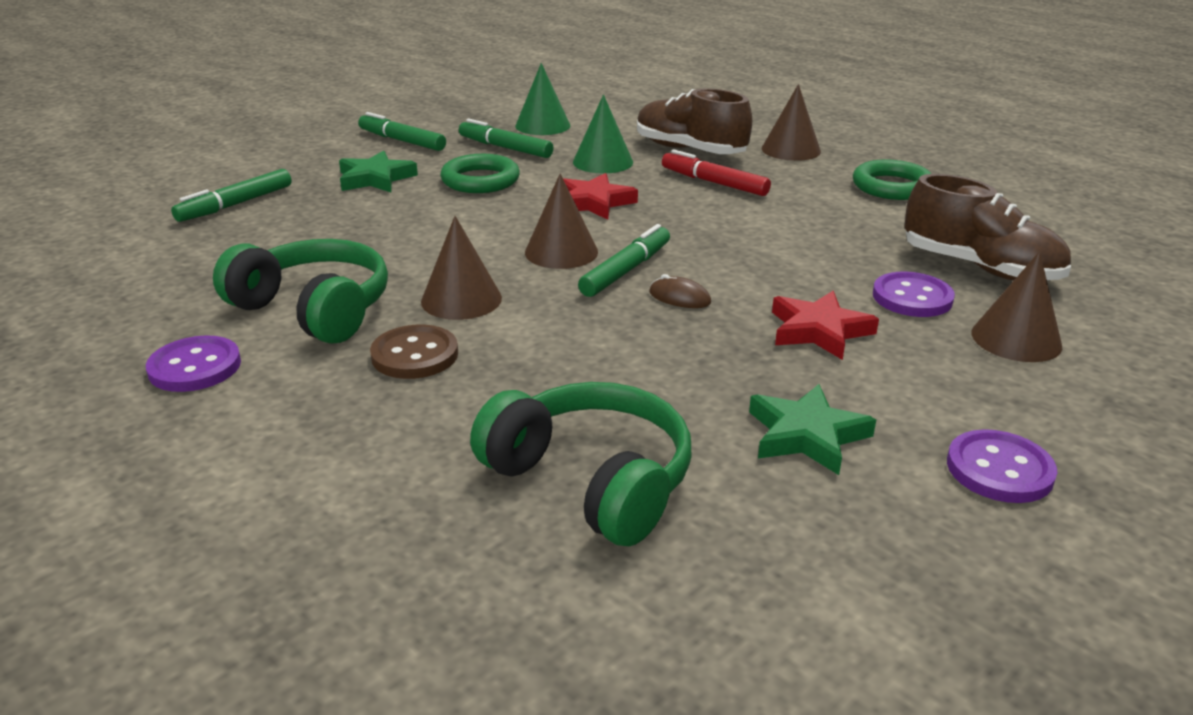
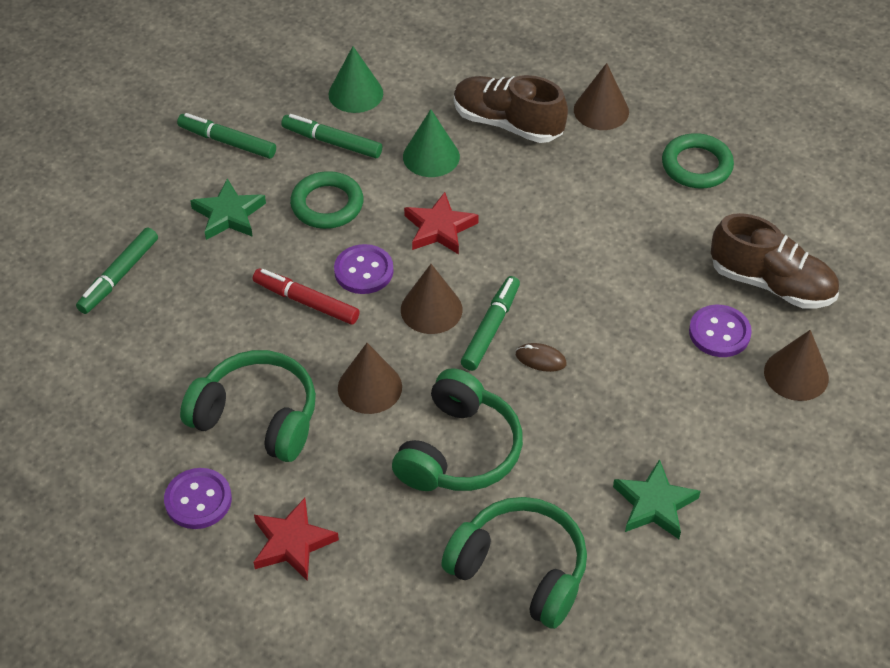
camera: 10 degrees left, 20 degrees up
brown button [370,325,458,379] -> none
red marker [662,149,771,196] -> red marker moved to [253,269,360,325]
red star [772,291,879,360] -> red star moved to [254,498,339,581]
purple button [947,429,1057,503] -> purple button moved to [334,244,393,294]
none -> green headphones [392,368,523,491]

